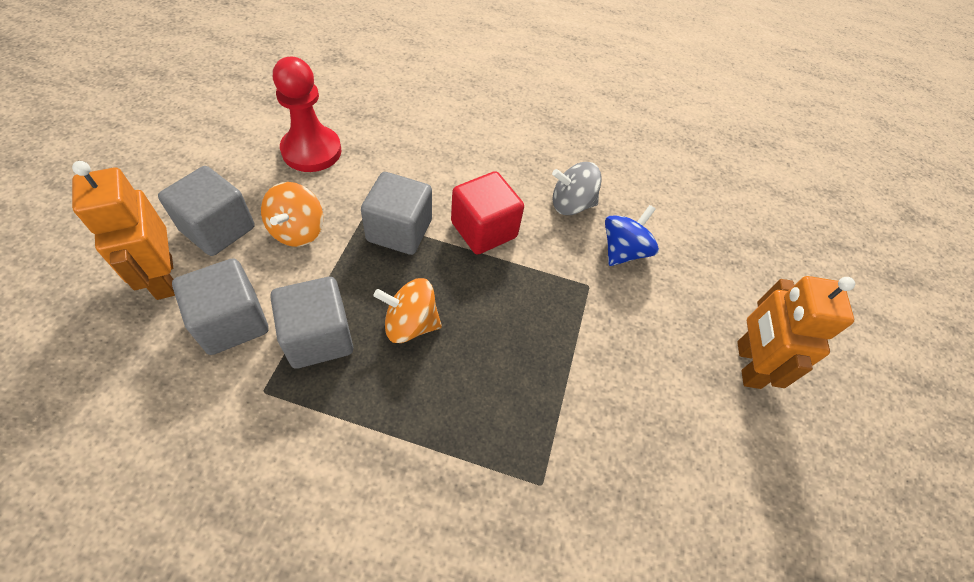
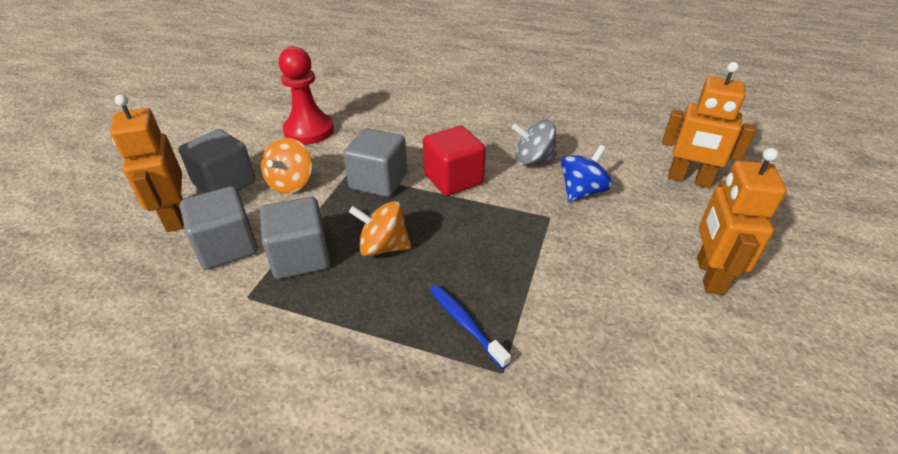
camera: 10 degrees right, 15 degrees down
none -> blue toothbrush [430,285,511,369]
none -> orange robot [662,62,756,188]

